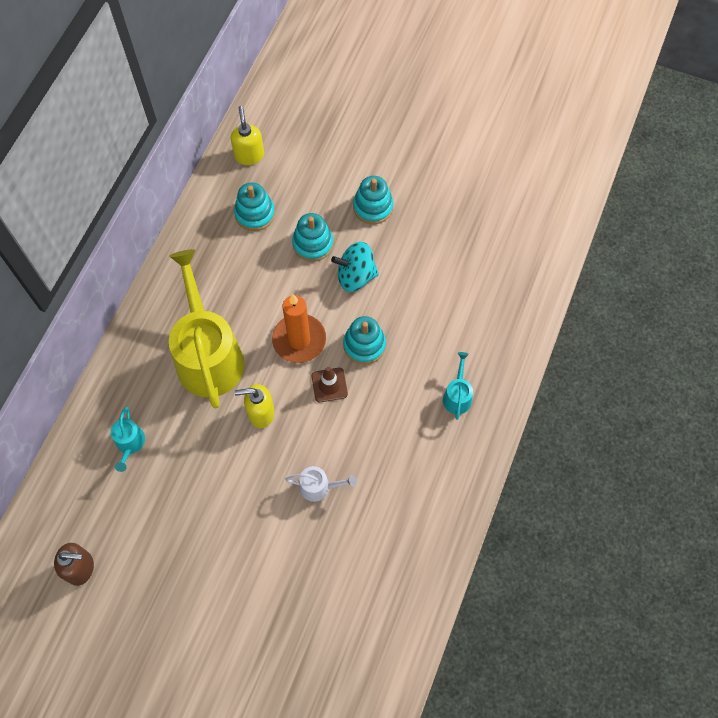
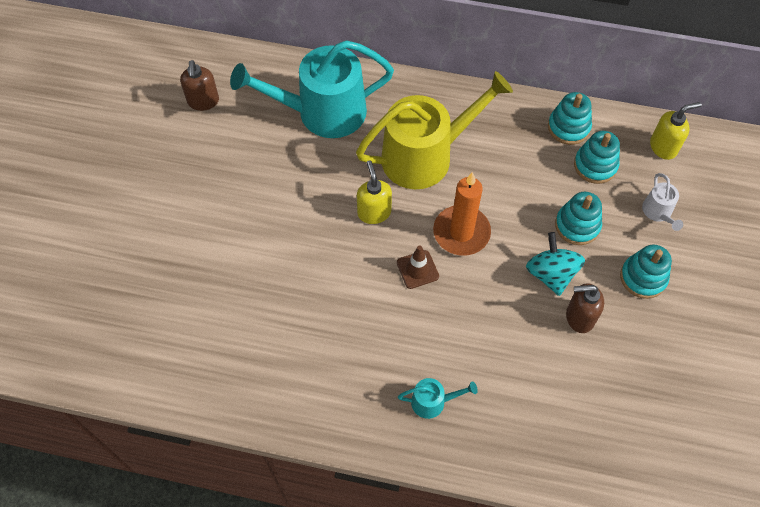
camera: 80 degrees right, 5 degrees down
turquoise watering can [111,407,145,472] -> turquoise watering can [230,40,394,138], size x2.38
white watering can [285,466,356,502] -> white watering can moved to [642,173,683,231]
turquoise stacking toy [343,316,386,365] -> turquoise stacking toy moved to [548,92,592,145]
none -> brown soap dispenser [566,283,604,333]

